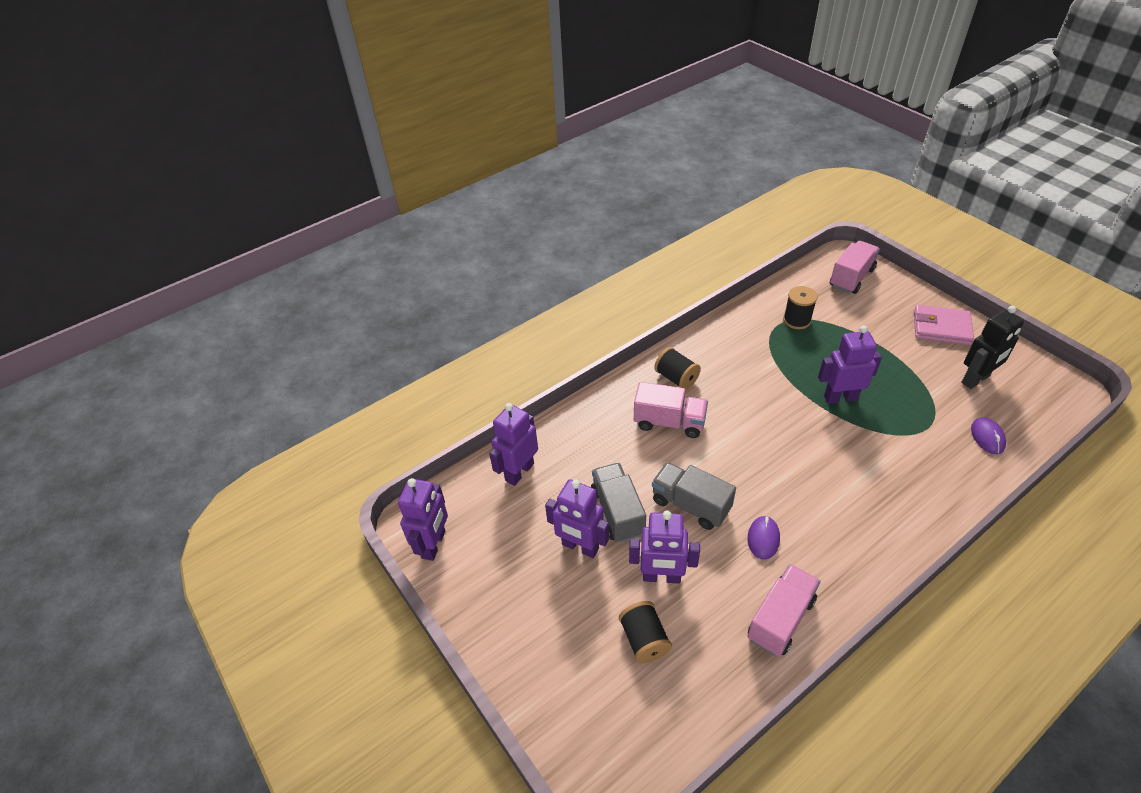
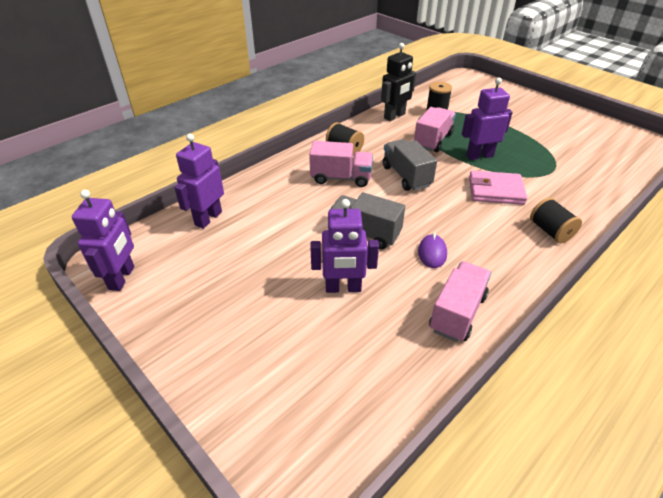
camera: 10 degrees left, 5 degrees down
purple robot [545,479,609,558] -> none
grey truck [591,463,646,543] -> grey truck moved to [383,139,437,191]
black spool [619,601,672,663] -> black spool moved to [530,198,582,244]
pink truck [830,241,880,294] -> pink truck moved to [414,107,456,152]
pink wallet [914,305,974,345] -> pink wallet moved to [469,171,527,205]
black robot [961,306,1024,389] -> black robot moved to [381,43,416,121]
purple mouse [971,417,1006,454] -> none

